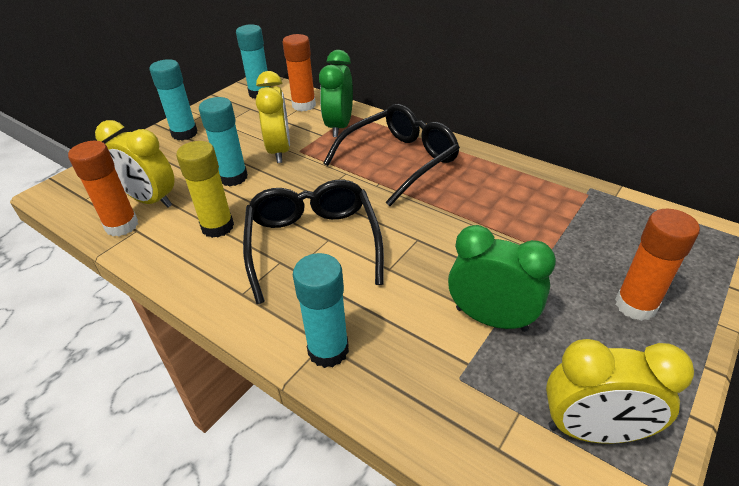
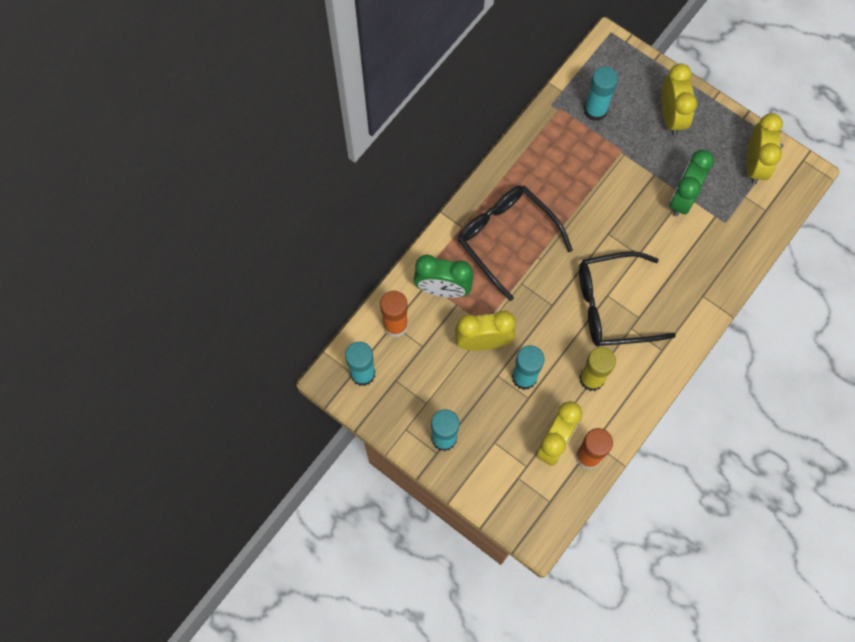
camera: 90 degrees left, 30 degrees up
turquoise glue stick [293,253,349,368] -> turquoise glue stick moved to [584,67,618,121]
orange glue stick [615,209,700,321] -> yellow clock [662,63,697,135]

